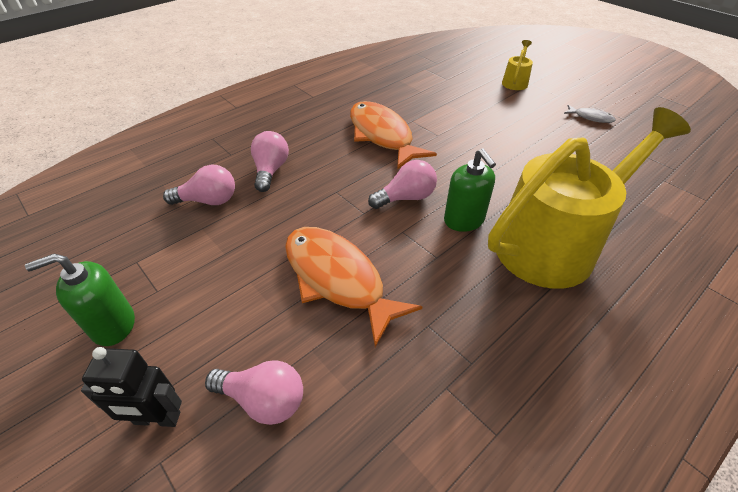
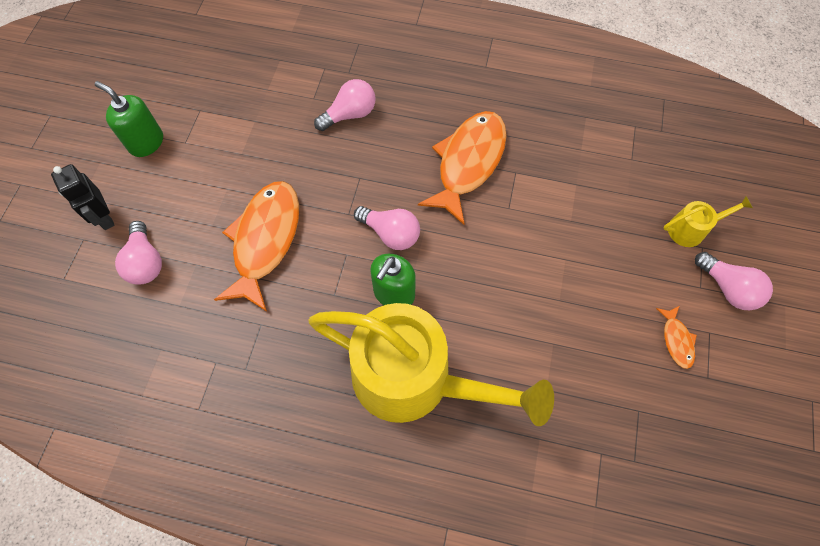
camera: 55 degrees right, 20 degrees up
pink light bulb [163,164,235,205] -> pink light bulb moved to [695,252,773,310]
grey fish [564,105,616,123] -> orange fish [656,306,697,369]

